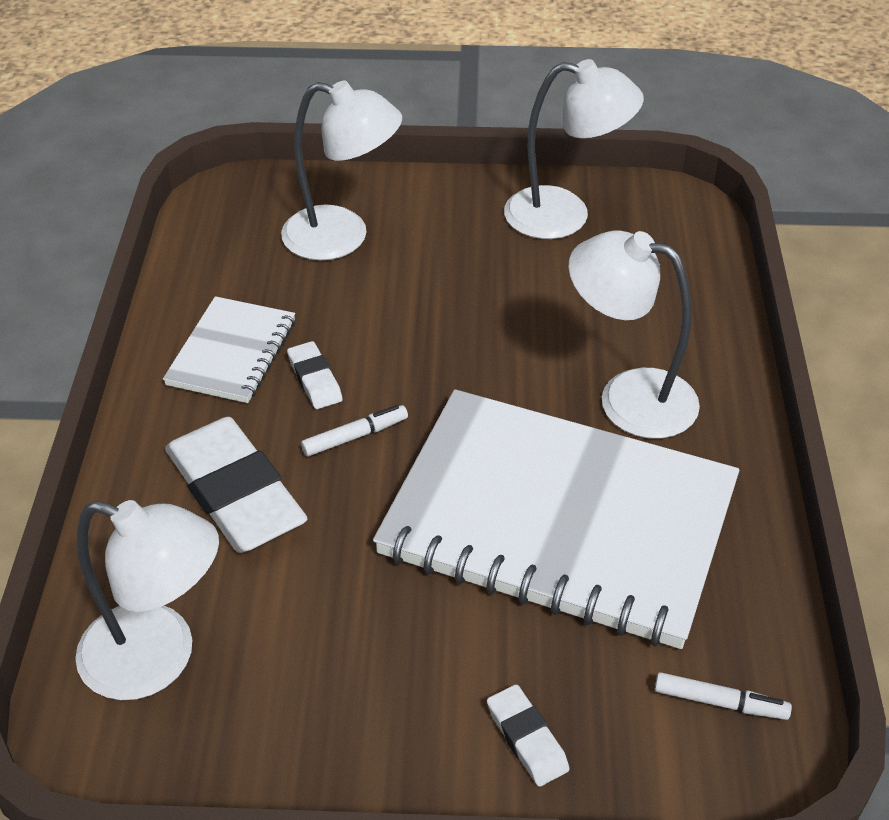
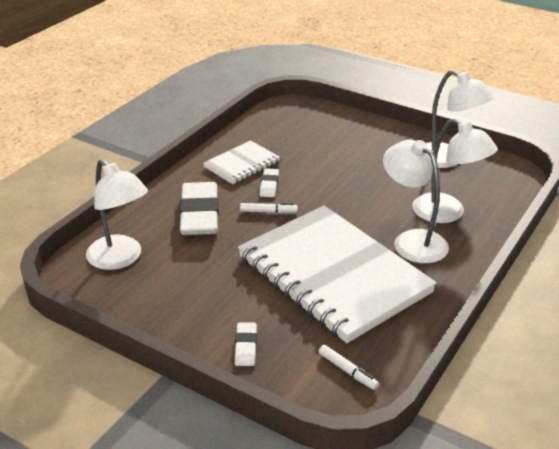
camera: 30 degrees right, 10 degrees down
white lamp [281,80,402,260] -> white lamp moved to [412,118,498,223]

